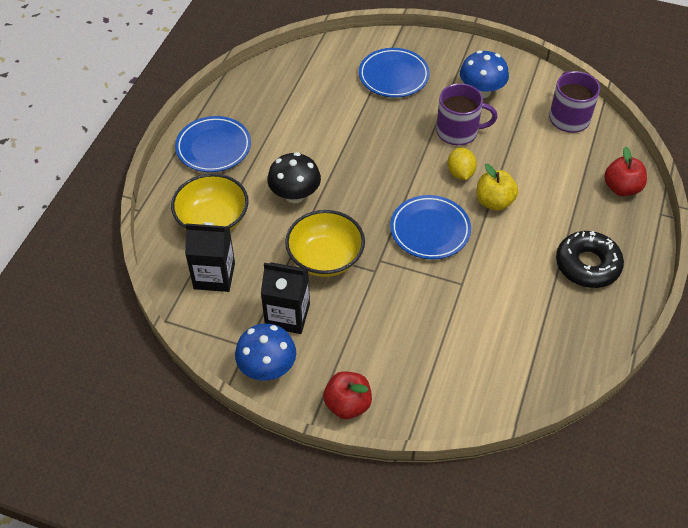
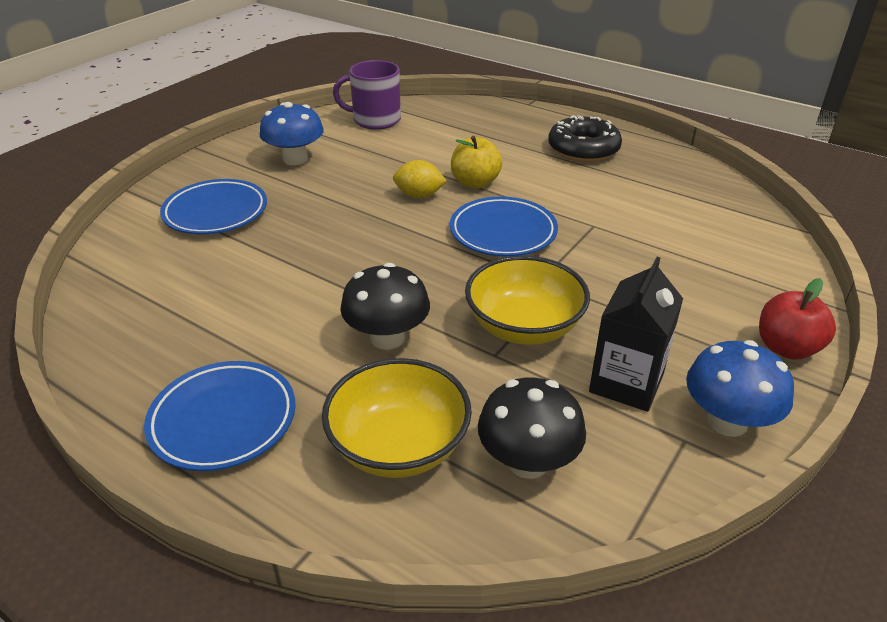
camera: 75 degrees left, 15 degrees down
black carton [185,222,235,292] -> black mushroom [478,378,586,479]
purple mug [436,83,498,145] -> none
red apple [604,146,647,196] -> none

